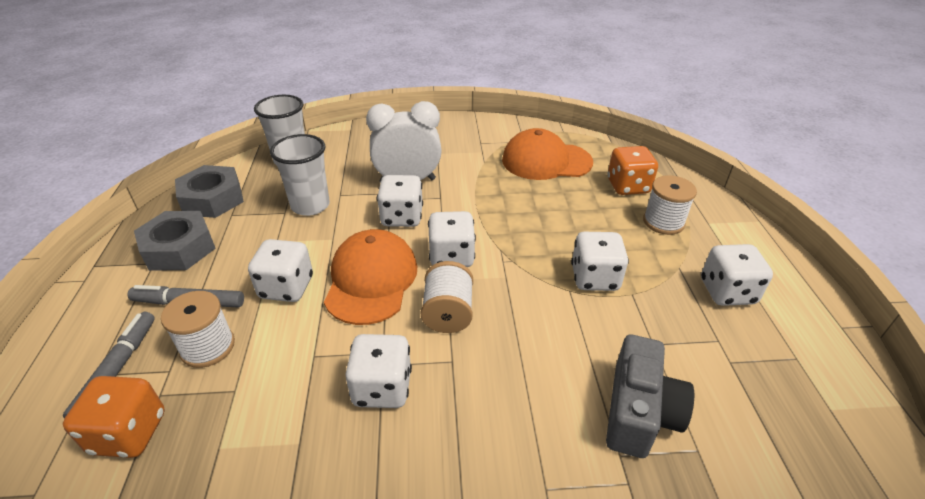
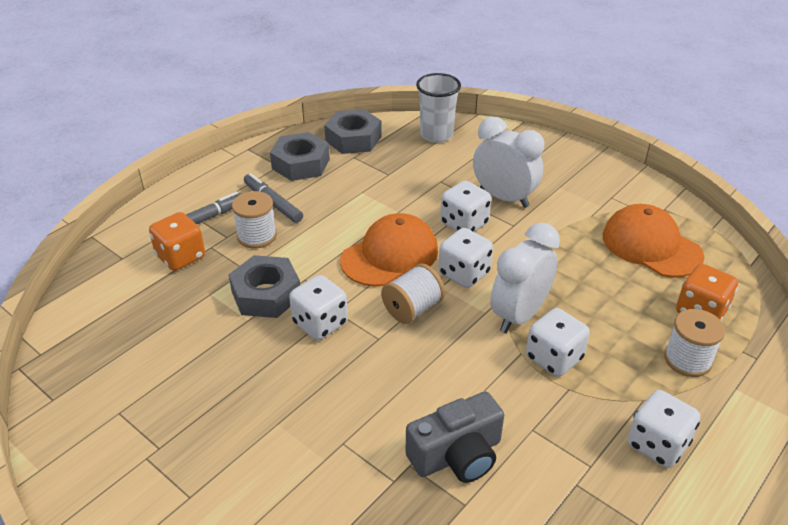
camera: 45 degrees right, 0 degrees up
white dice [248,239,313,302] -> none
white cup [270,134,330,216] -> none
none -> grey nut [229,255,300,318]
none -> white clock [490,223,560,333]

